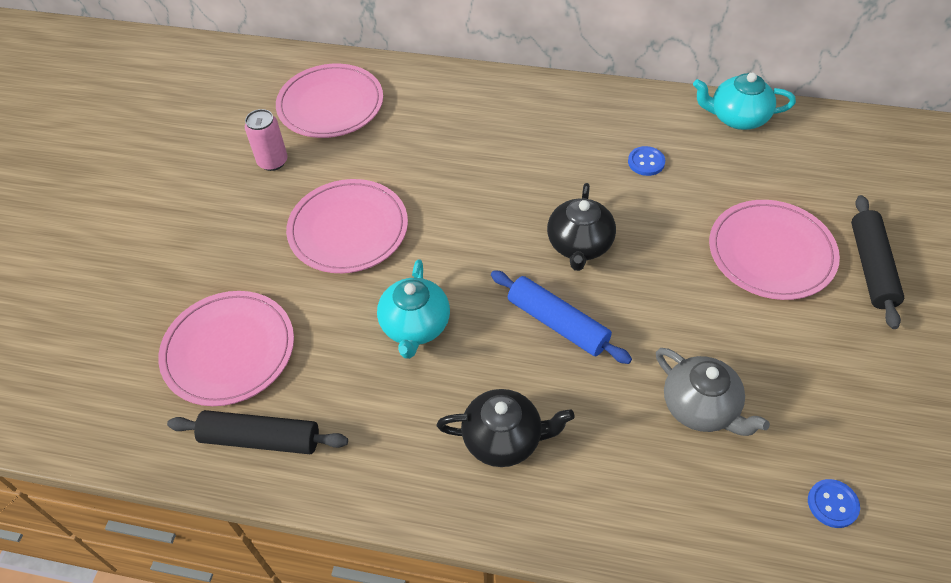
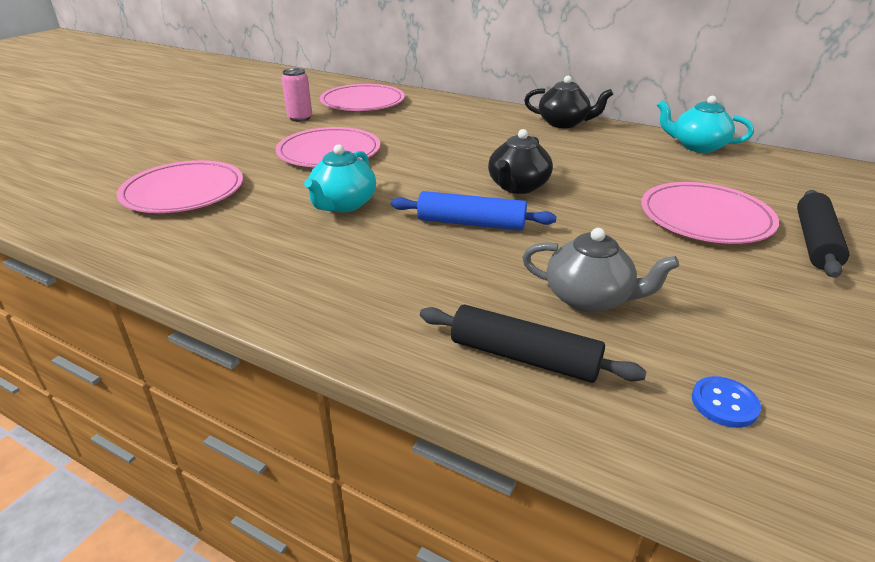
camera: 15 degrees right, 20 degrees down
black rolling pin [167,410,348,454] -> black rolling pin moved to [420,305,647,383]
black teapot [437,389,575,467] -> black teapot moved to [524,76,613,128]
blue rolling pin [491,270,632,364] -> blue rolling pin turned 45 degrees counterclockwise [391,191,557,231]
blue button [628,146,665,176] -> none
grey teapot [656,348,770,436] -> grey teapot turned 45 degrees counterclockwise [522,228,679,312]

